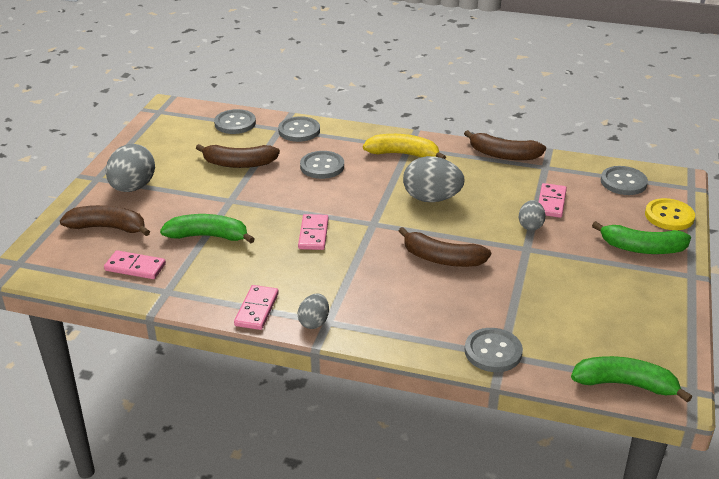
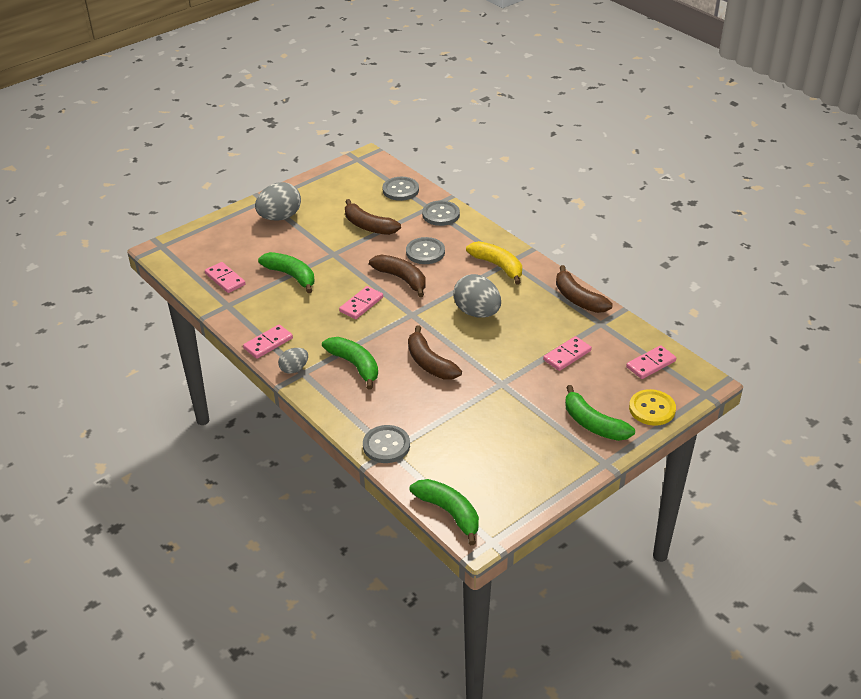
camera: 35 degrees right, 5 degrees up
brown banana [60,205,150,236] -> brown banana moved to [369,255,426,297]
grey egg [519,200,545,231] -> none
grey button [601,166,648,195] -> pink domino [626,345,676,379]
none -> green banana [322,337,378,390]

